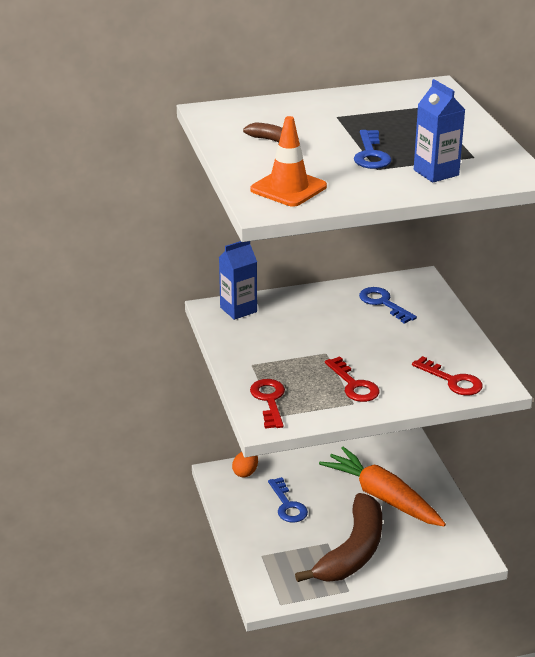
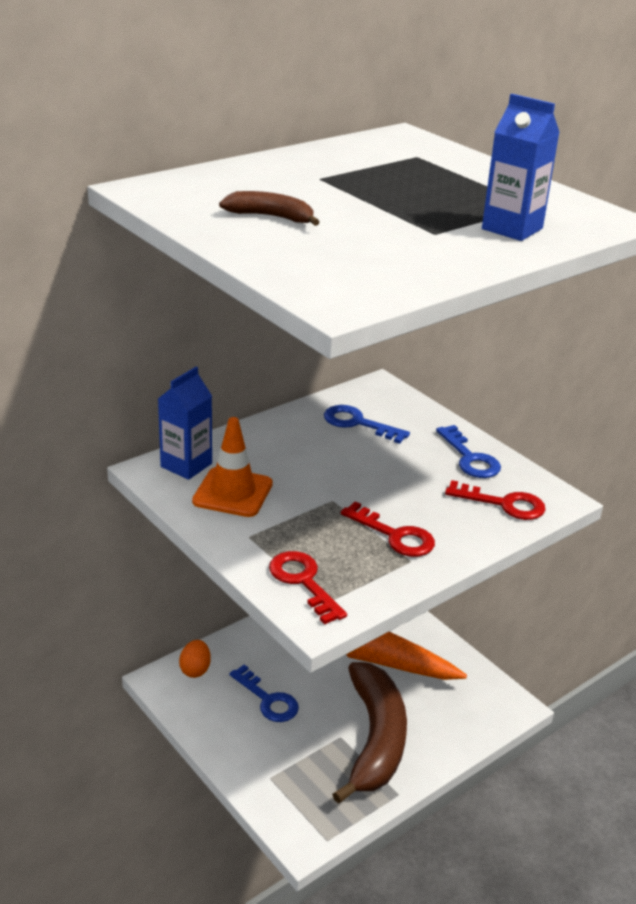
camera: 25 degrees left, 0 degrees up
orange traffic cone [250,116,327,207] -> orange traffic cone moved to [192,417,273,517]
blue key [354,130,391,169] -> blue key moved to [436,425,501,478]

